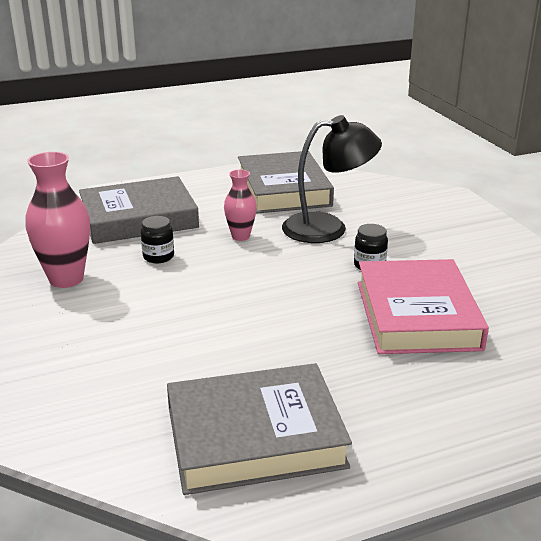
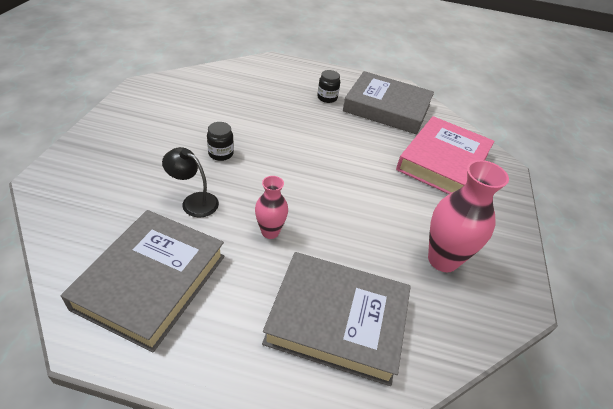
camera: 150 degrees left, 15 degrees up
black jar [141,216,174,263] -> black jar moved to [317,70,340,103]
black lamp [282,115,382,243] -> black lamp [162,147,219,218], size x0.58
pink book [358,259,489,354] -> pink book moved to [396,116,495,194]

